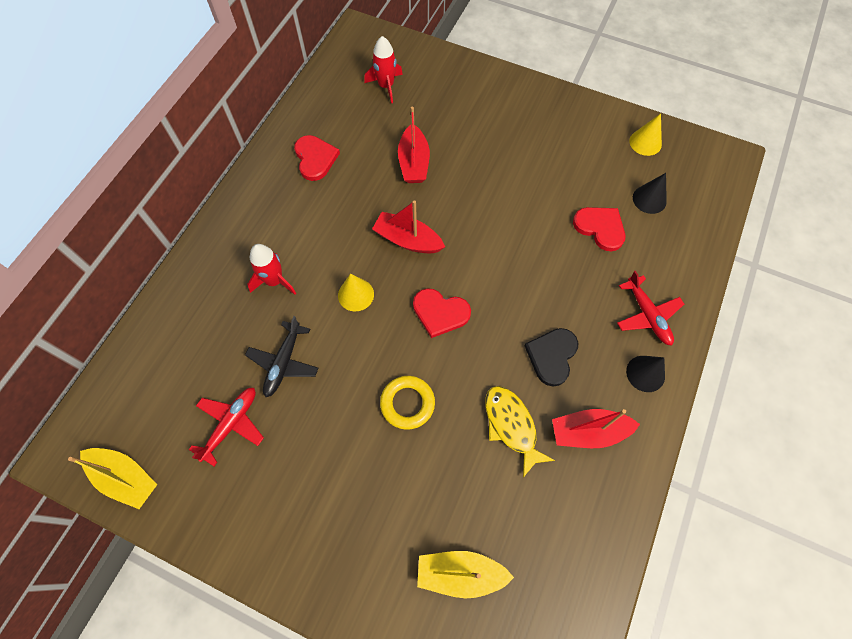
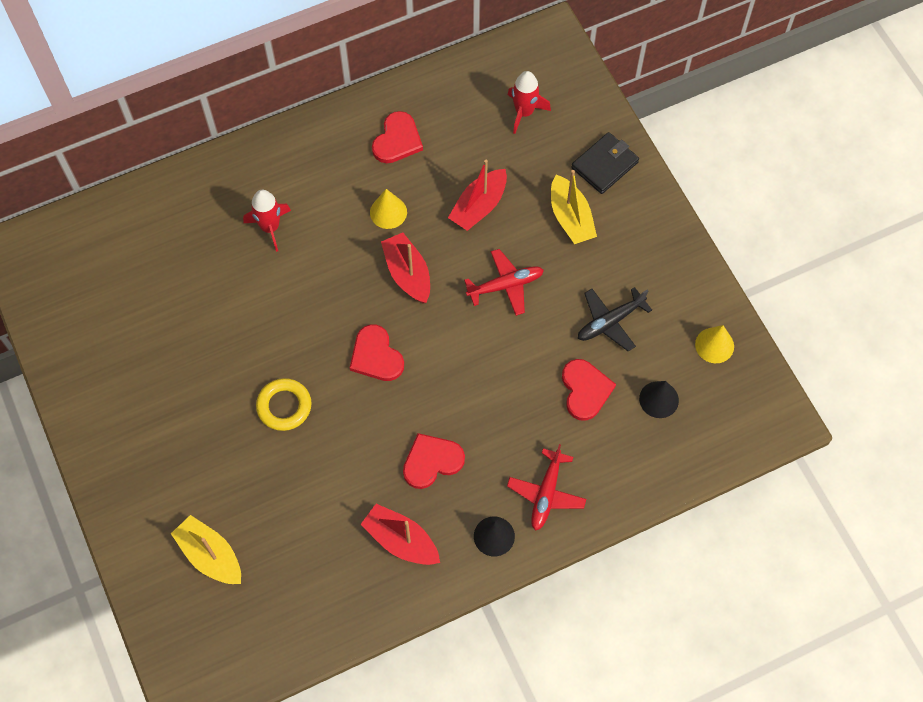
camera: 40 degrees right, 0 degrees up
yellow boat [68,448,157,509] -> yellow boat moved to [551,170,597,244]
red plane [189,388,264,466] -> red plane moved to [464,249,544,316]
black plane [245,316,318,397] -> black plane moved to [578,287,652,351]
yellow cone [338,273,374,311] -> yellow cone moved to [370,189,407,229]
yellow fish [485,386,555,477] -> none
black heart [525,328,578,387] -> red heart [403,433,465,489]
none -> black wallet [571,132,639,194]

